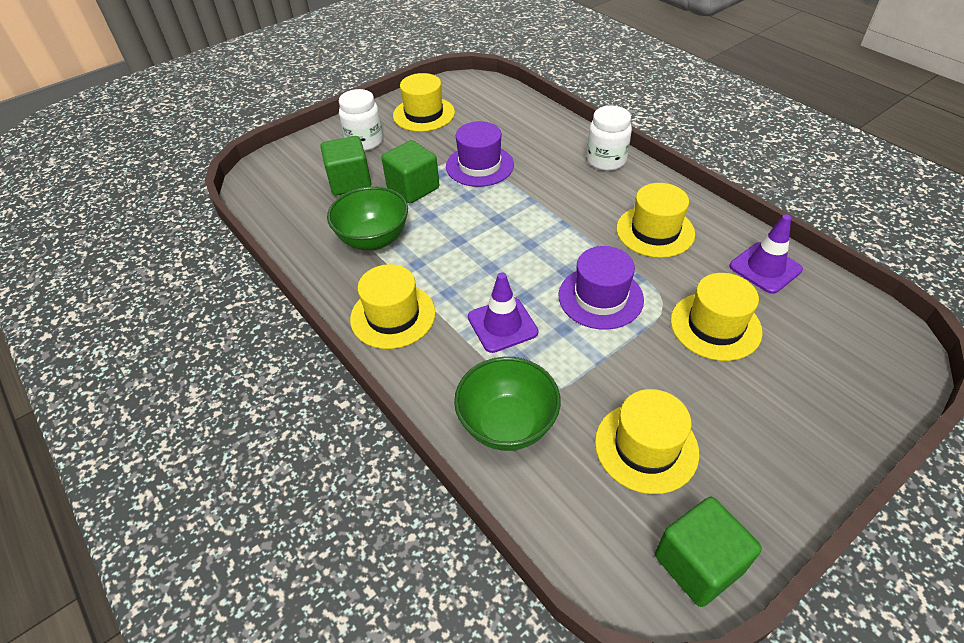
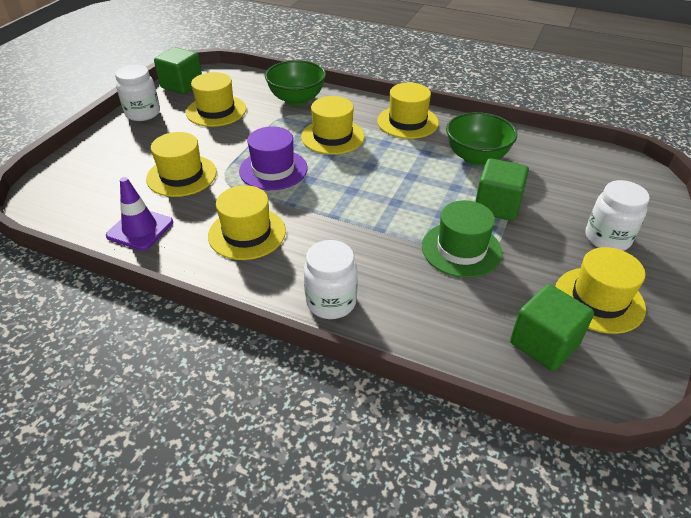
camera: 150 degrees right, 5 degrees down
green cube [320,136,371,195] -> green cube moved to [510,284,594,371]
purple hat [446,121,514,187] -> green hat [422,200,502,278]
purple traffic cone [468,272,538,353] -> yellow hat [301,96,365,155]
none -> white jar [115,65,160,121]

